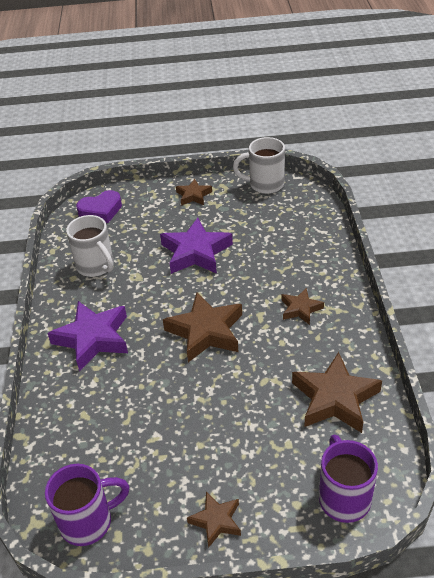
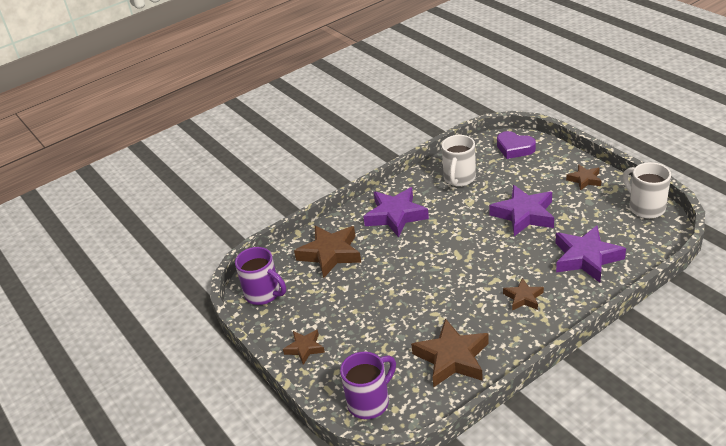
camera: 60 degrees right, 5 degrees down
brown star [163,292,242,362] -> brown star moved to [294,225,361,278]
none -> purple star [555,225,626,283]

